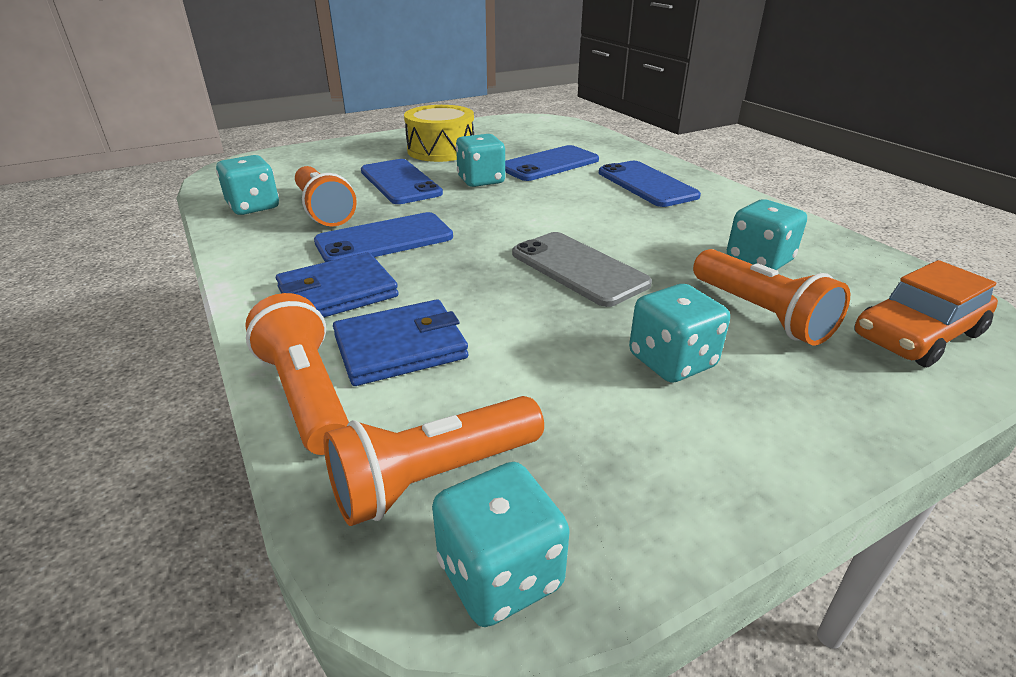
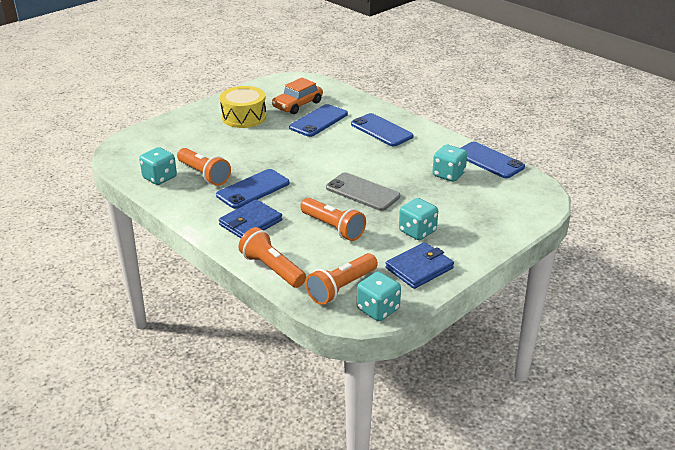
camera: 15 degrees left, 0 degrees up
blue wallet [333,299,468,386] -> blue wallet moved to [385,242,454,289]
blue phone [361,159,443,204] -> blue phone moved to [461,142,525,178]
turquoise dice [456,134,506,187] -> none
orange flashlight [693,249,850,345] -> orange flashlight moved to [300,198,366,241]
orange car [854,260,998,367] -> orange car moved to [272,78,323,114]

